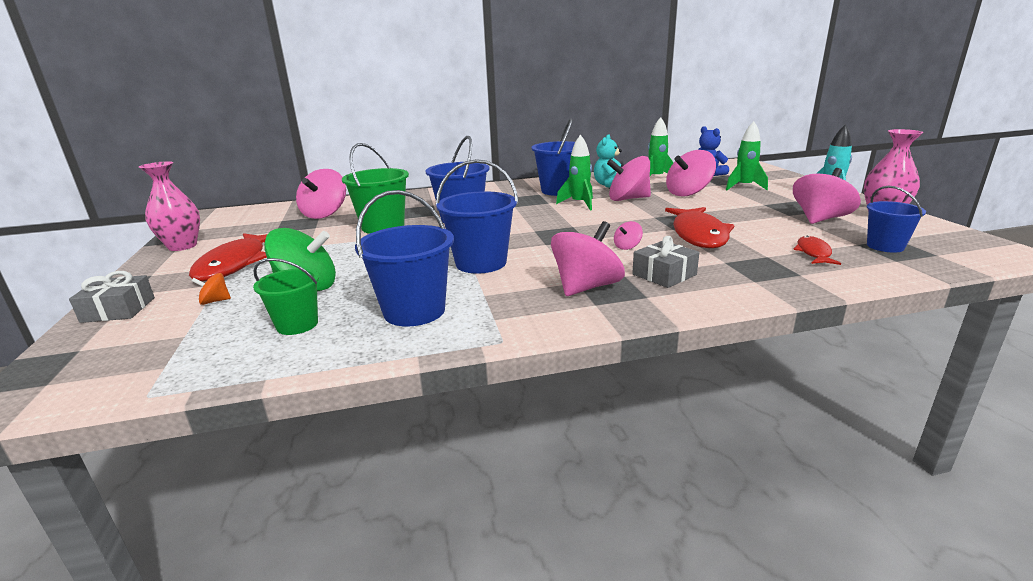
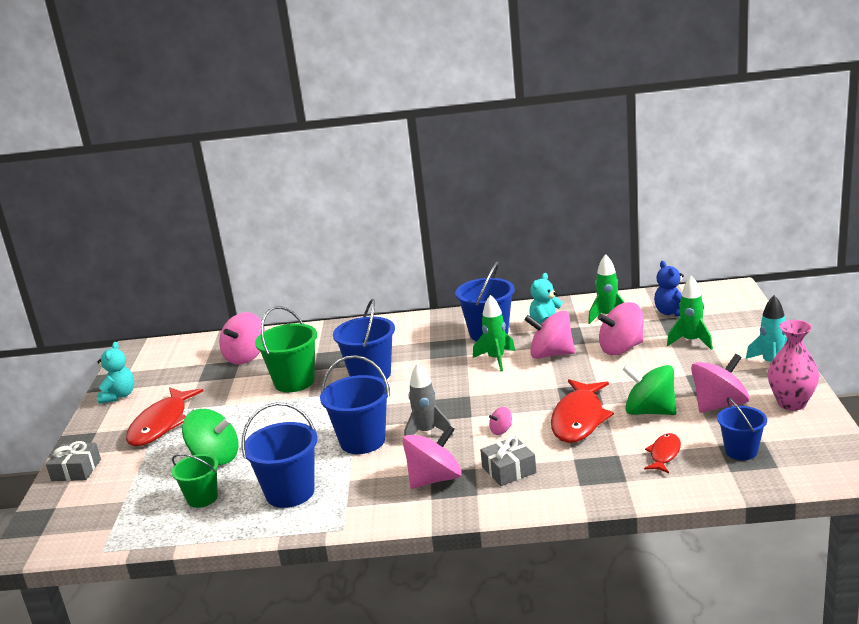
camera: 15 degrees right, 0 degrees up
pink vase [139,161,200,251] -> turquoise teddy bear [97,342,134,404]
orange spinning top [192,273,231,305] -> none
none -> grey rocket [404,363,453,436]
none -> green spinning top [622,365,677,415]

